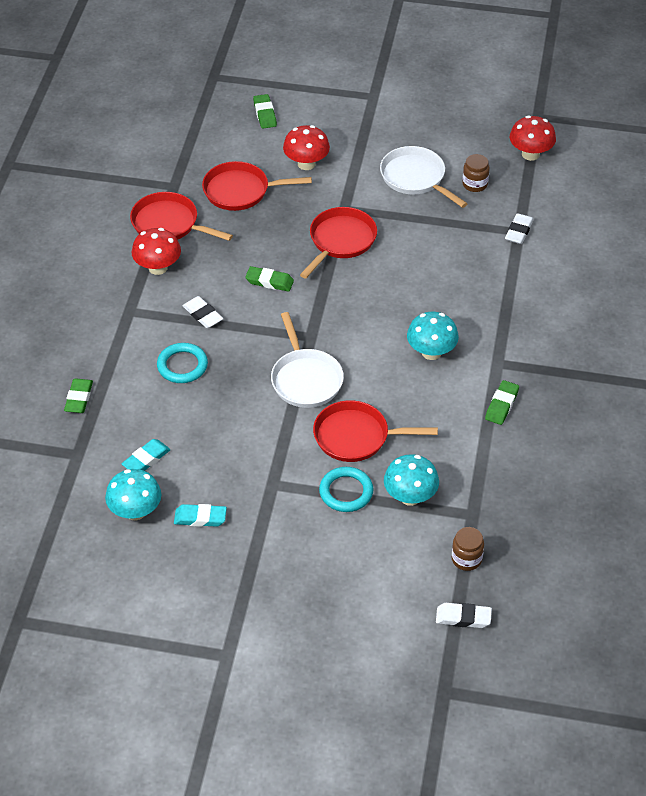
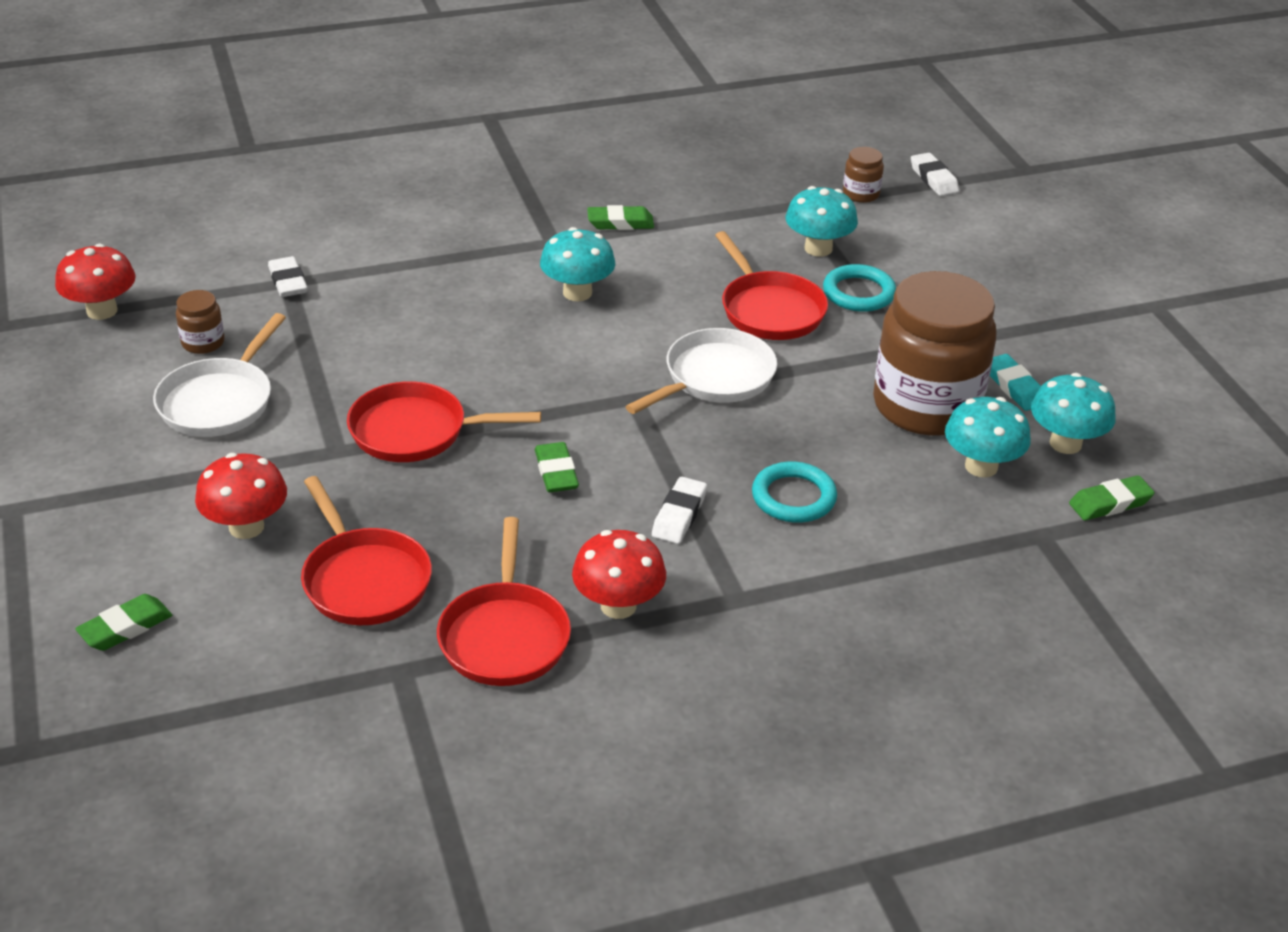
camera: 120 degrees left, 10 degrees down
green eraser [64,378,93,413] -> green eraser moved to [1069,475,1155,521]
turquoise eraser [122,439,170,471] -> turquoise mushroom [945,397,1031,478]
white eraser [505,213,534,244] -> white eraser turned 75 degrees clockwise [268,256,308,297]
none -> brown jar [873,271,996,436]

